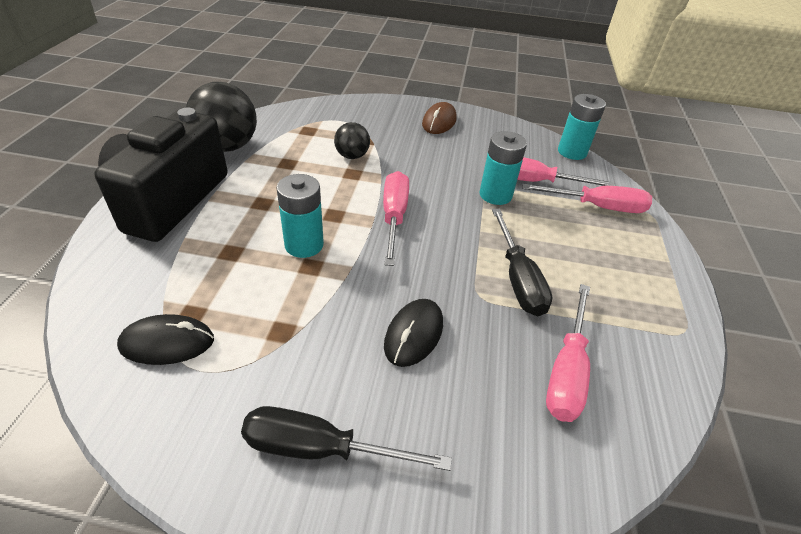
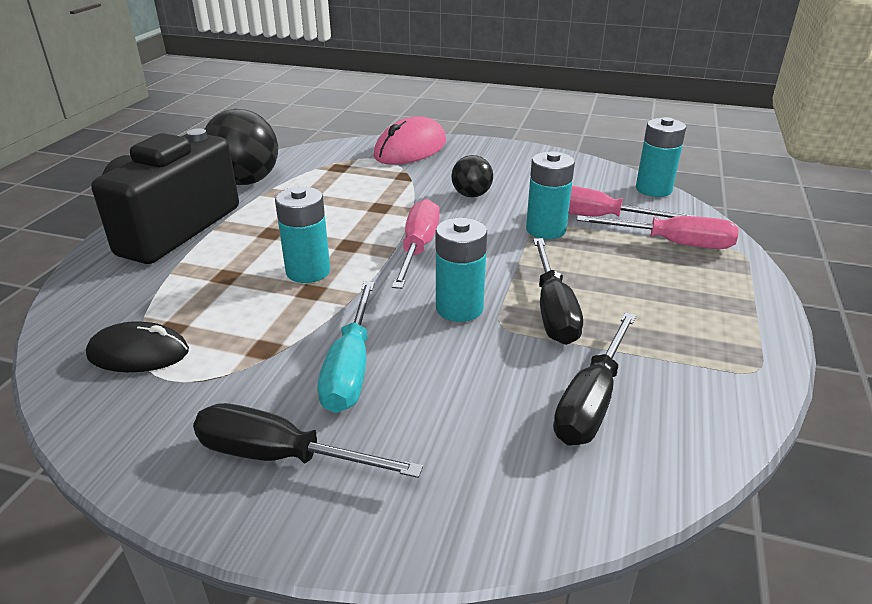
camera: 10 degrees right, 10 degrees down
black ball [334,122,370,159] -> black ball moved to [451,155,493,197]
black mouse [384,299,443,367] -> none
brown mouse [422,102,457,134] -> none
pink screwdriver [546,284,590,422] -> black screwdriver [553,312,636,445]
none -> turquoise screwdriver [318,282,374,413]
none -> pink mouse [374,116,446,165]
none -> turquoise battery [436,218,487,322]

